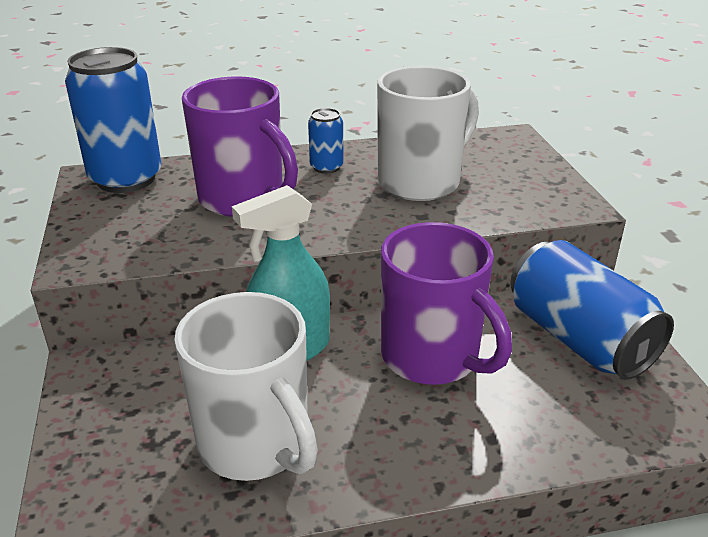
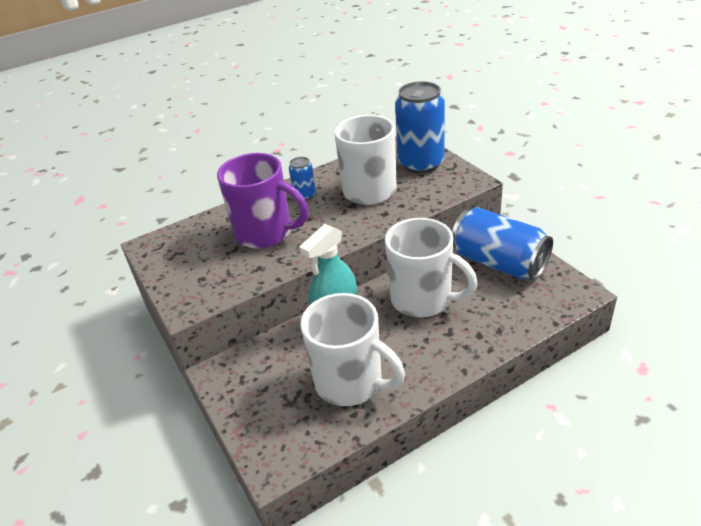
camera: 15 degrees left, 5 degrees up
blue can [65,47,161,193] -> blue can moved to [395,81,445,174]
purple mug [381,222,512,385] -> white mug [385,218,478,317]

